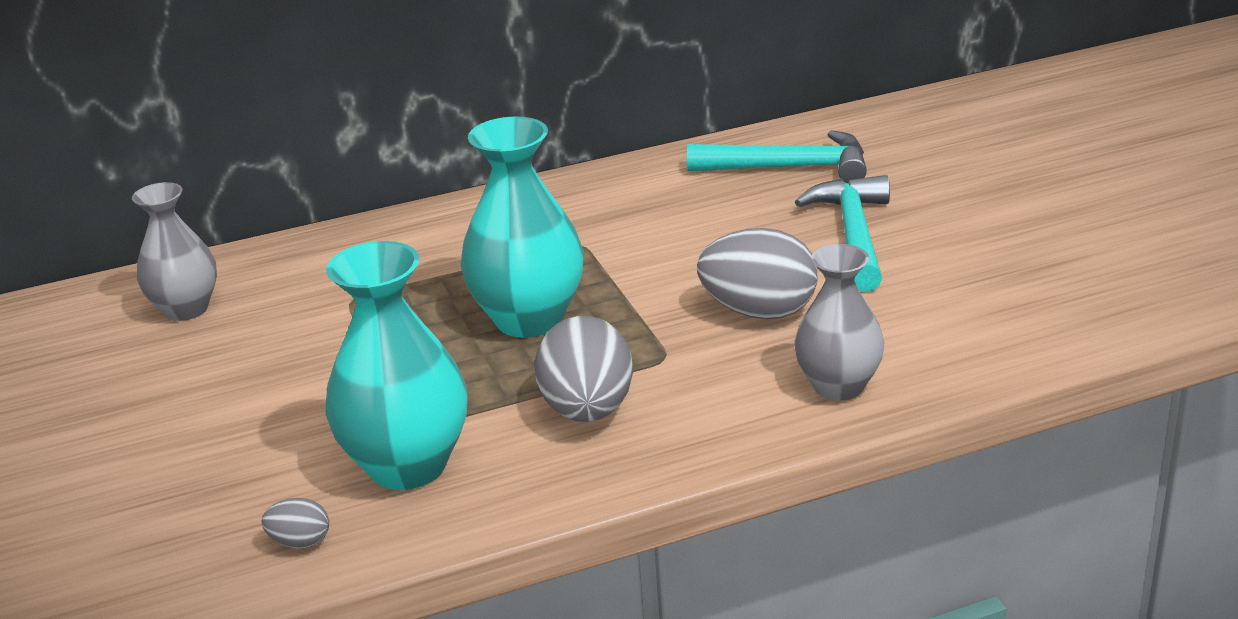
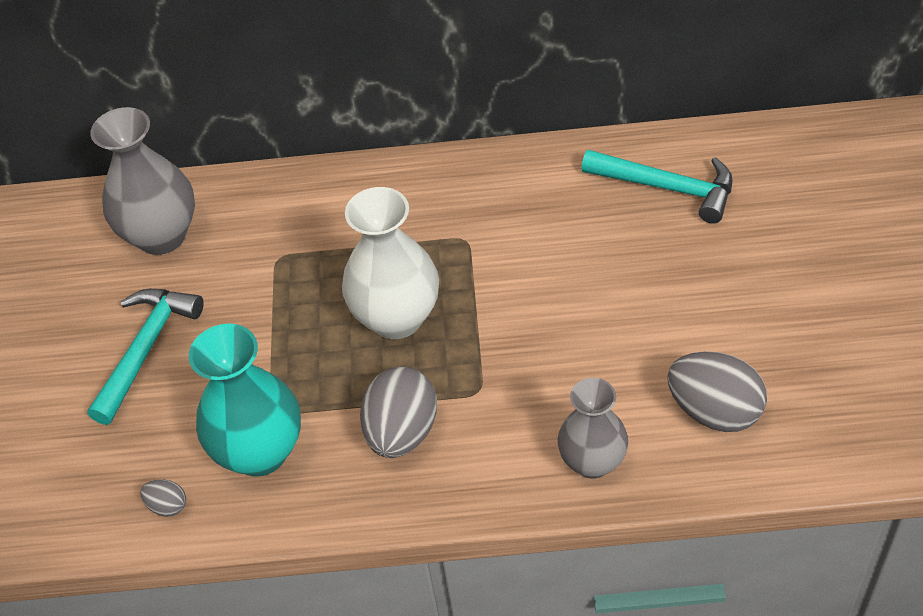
camera: 20 degrees right, 20 degrees up
grey vase [132,182,217,321] -> grey vase [90,107,195,255], size x1.51
turquoise vase [460,117,584,338] -> white vase [342,187,439,339]
grey egg [697,228,818,319] -> grey egg moved to [667,351,767,432]
turquoise hammer [795,175,890,292] -> turquoise hammer moved to [87,289,204,425]

